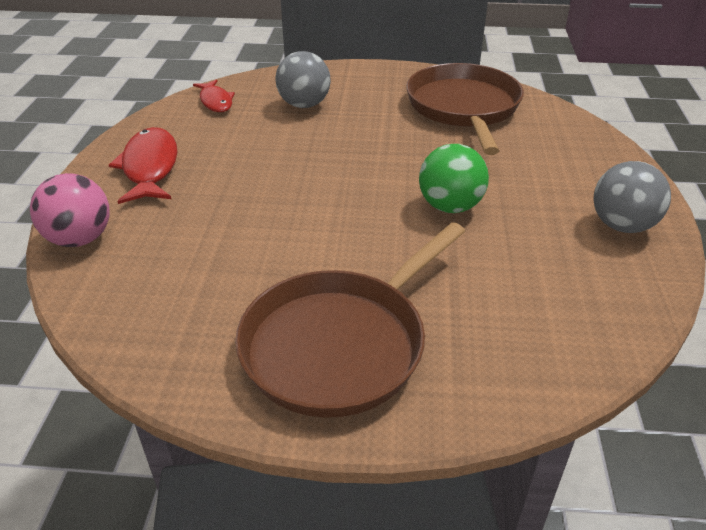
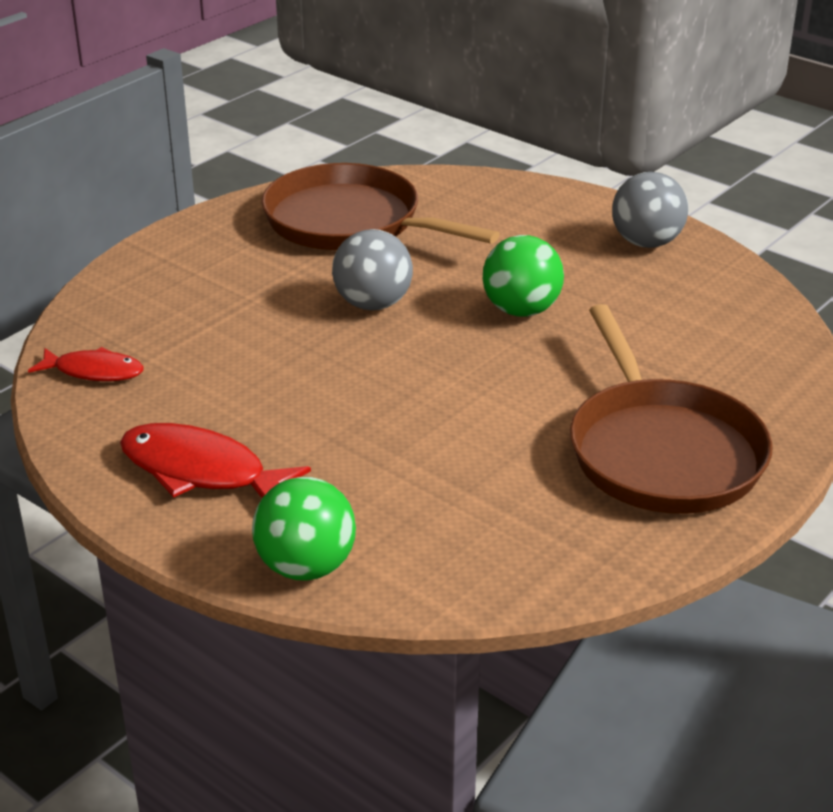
camera: 55 degrees left, 5 degrees down
pink ball [30,173,110,247] -> green ball [252,477,356,581]
grey ball [275,51,331,108] -> grey ball moved to [332,229,413,310]

